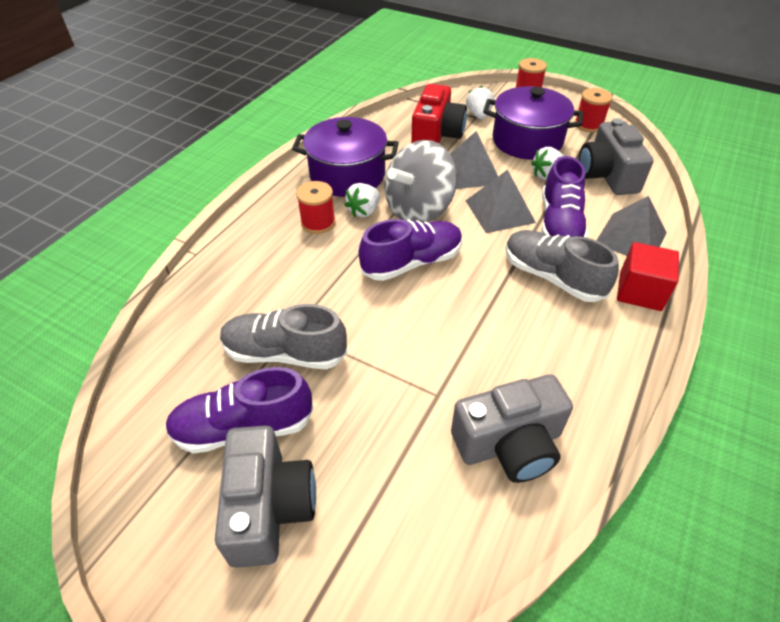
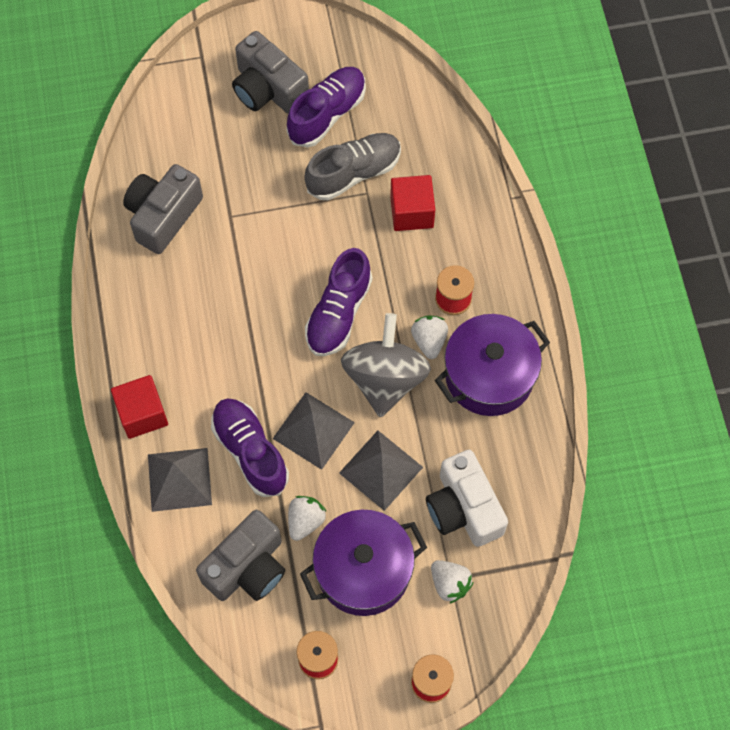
camera: 140 degrees right, 20 degrees up
red camera [411,84,467,143] -> white camera [426,450,508,547]
grey shoe [506,230,619,302] -> none
grey camera [579,118,653,195] -> grey camera turned 90 degrees clockwise [196,510,285,601]
none -> red cube [390,175,435,231]

